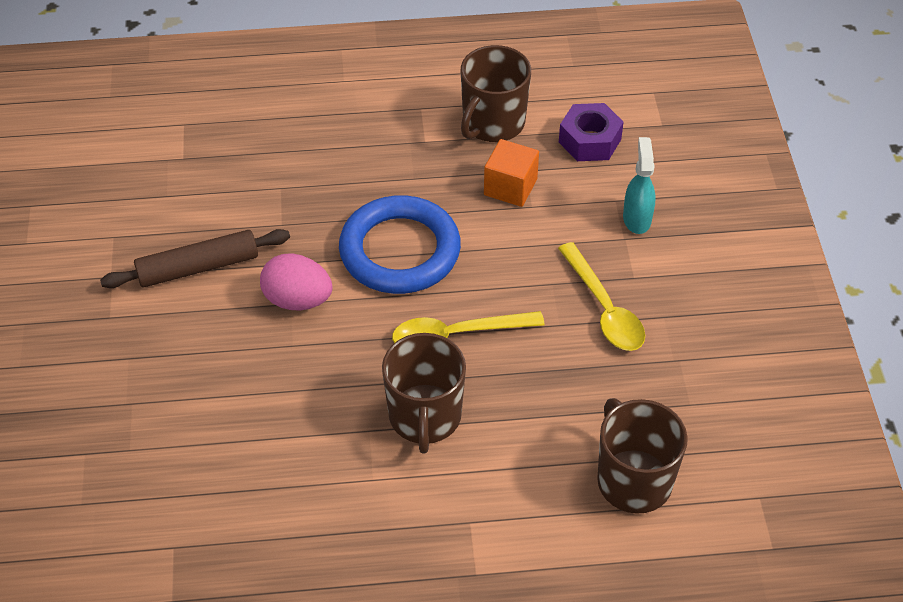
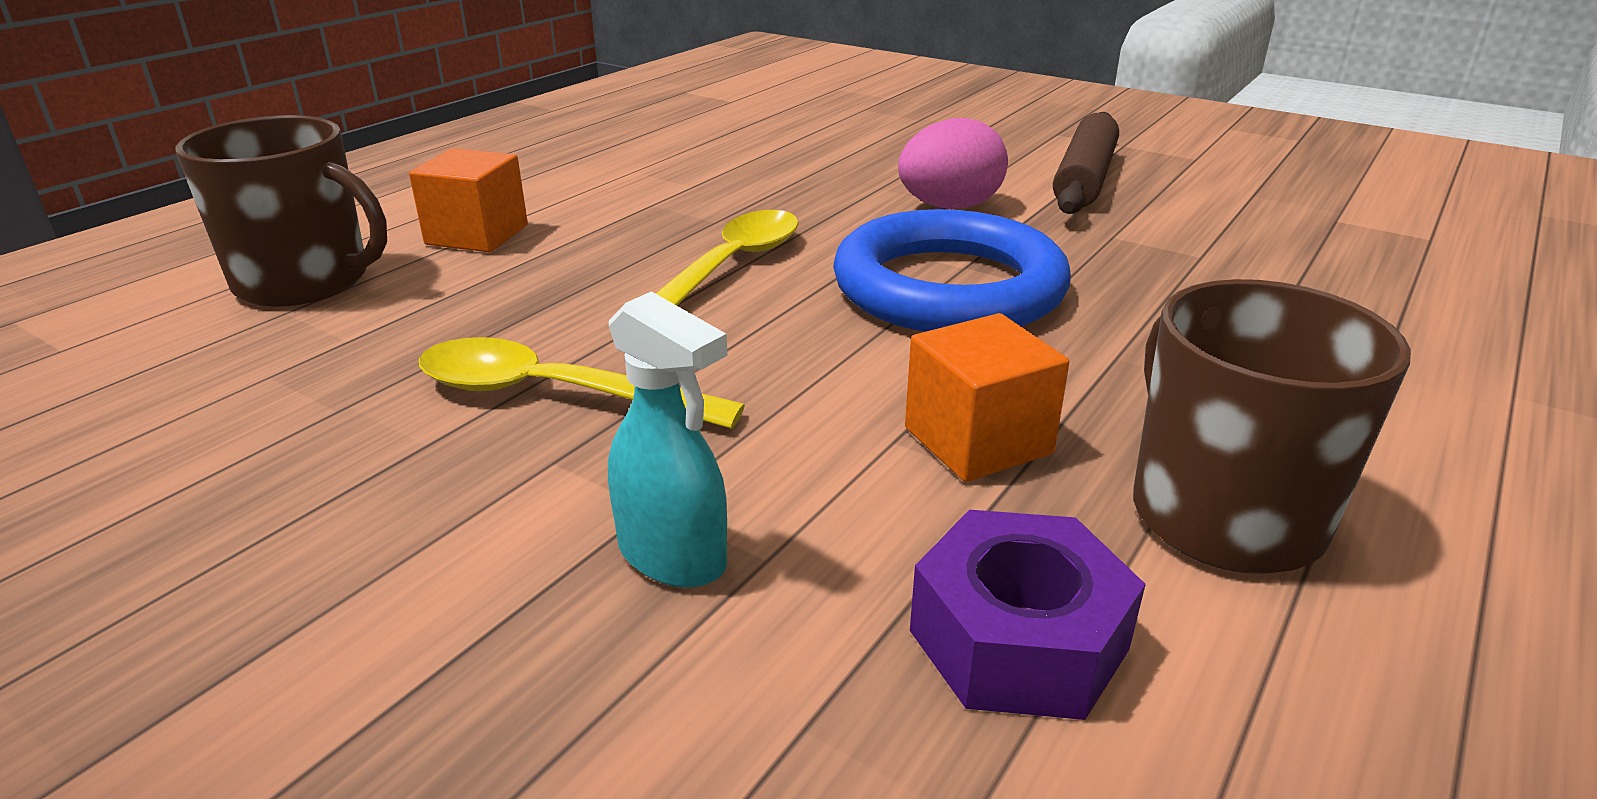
camera: 130 degrees right, 20 degrees down
brown mug [382,333,466,454] -> none
none -> orange cube [409,148,528,252]

